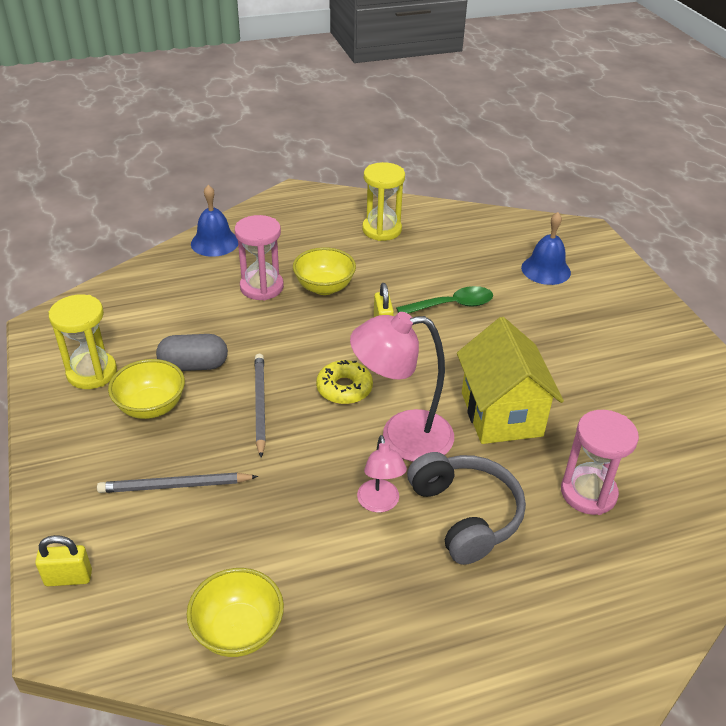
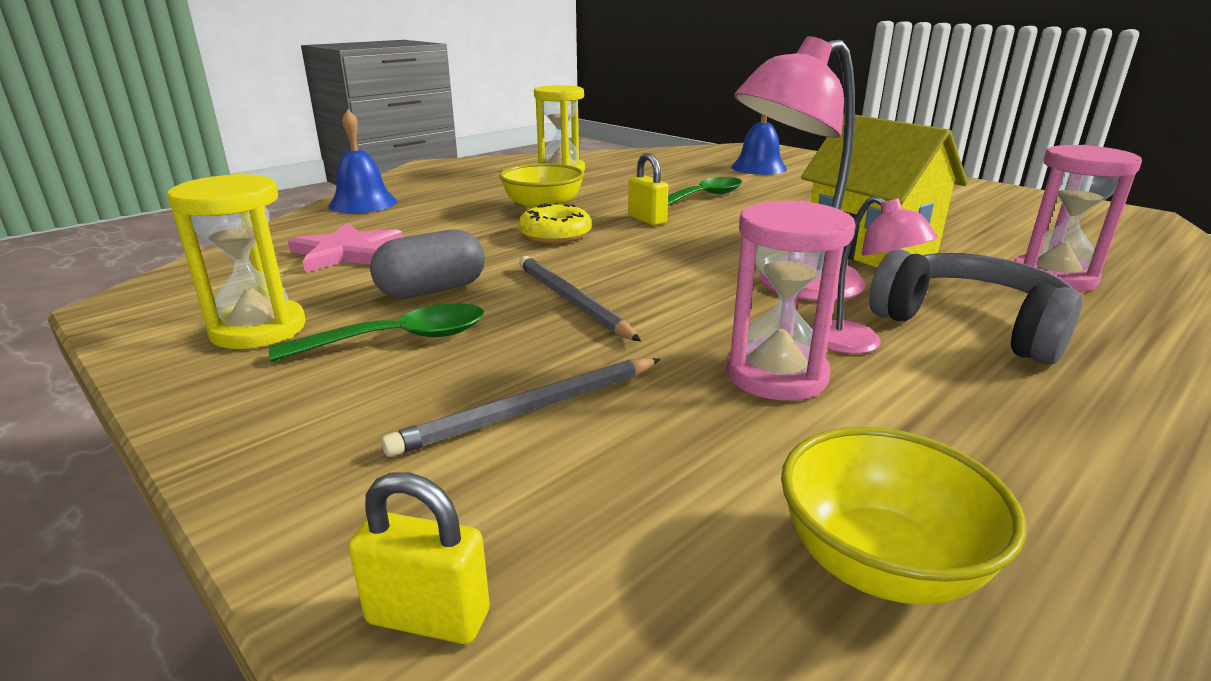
camera: 25 degrees left, 15 degrees down
yellow padlock [35,535,92,586] -> yellow padlock turned 45 degrees clockwise [349,472,490,644]
yellow bowl [108,359,185,419] -> green spoon [269,303,484,362]
pink hourglass [235,215,284,301] -> pink hourglass moved to [726,201,855,401]
yellow donut [316,360,373,404] -> yellow donut moved to [518,203,592,244]
none -> pink star [288,223,403,273]

